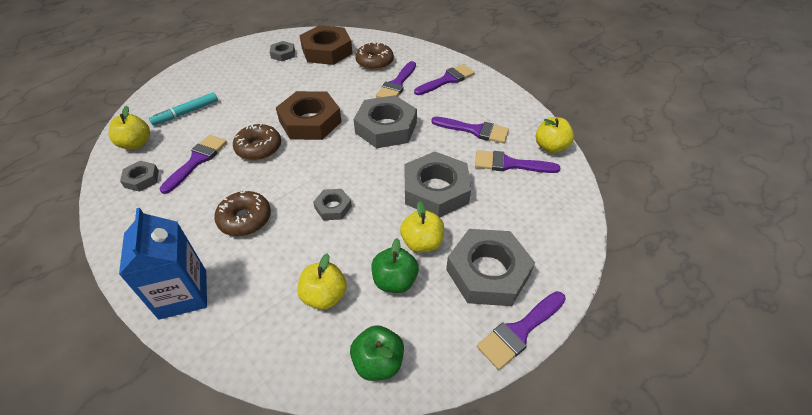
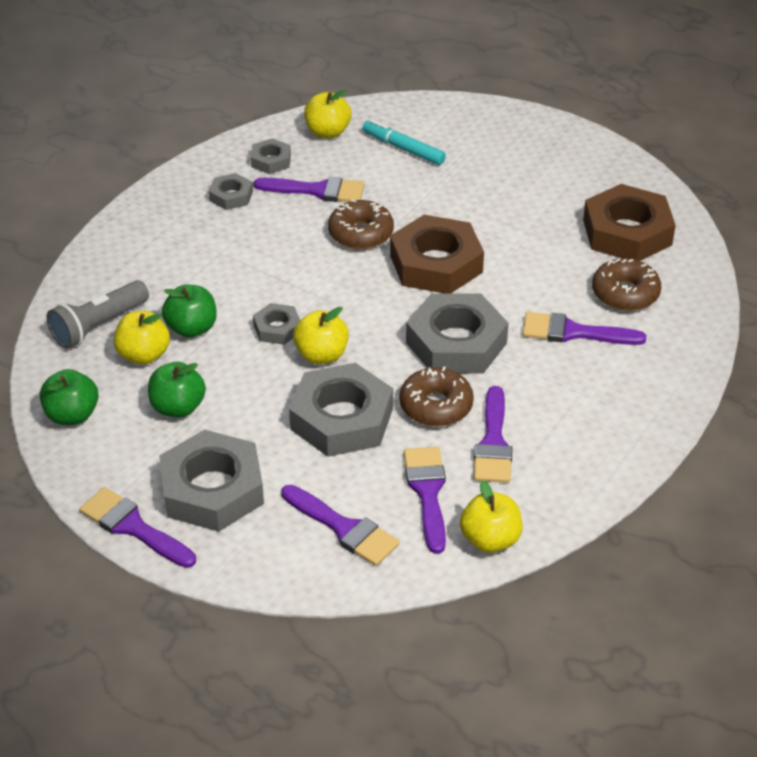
camera: 75 degrees right, 5 degrees down
blue carton [119,208,207,320] -> none
brown donut [215,191,271,236] -> brown donut moved to [400,367,474,426]
grey nut [270,41,295,61] -> grey nut moved to [209,173,253,210]
yellow apple [400,201,444,253] -> yellow apple moved to [293,307,349,364]
purple brush [414,64,475,95] -> purple brush moved to [281,485,399,566]
none -> grey flashlight [47,281,149,349]
none -> green apple [162,285,217,338]

